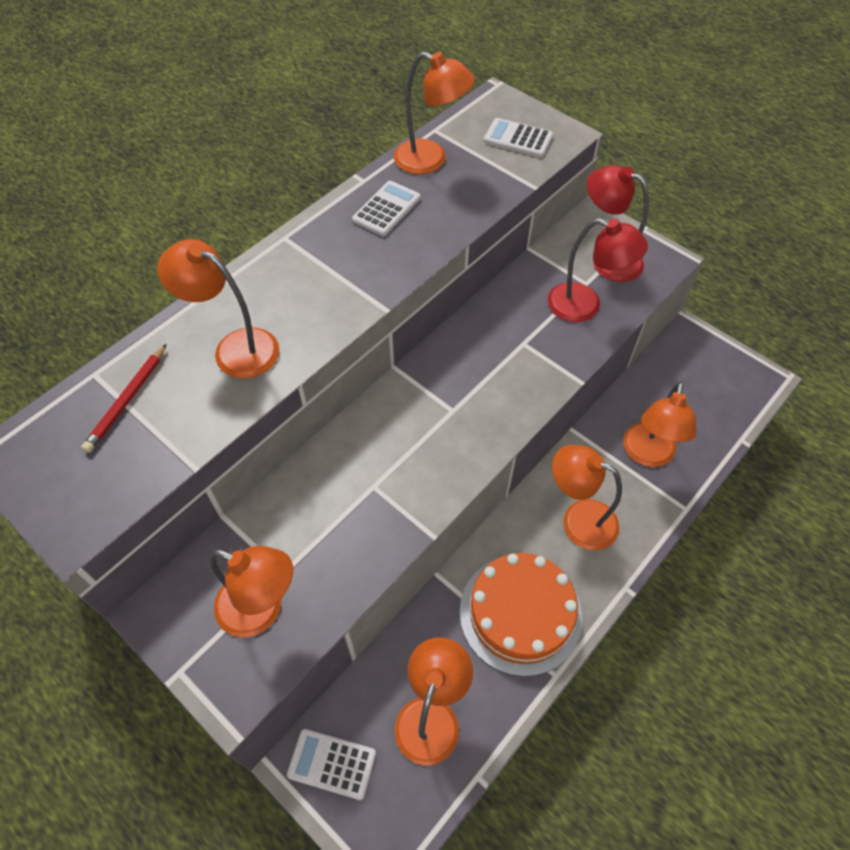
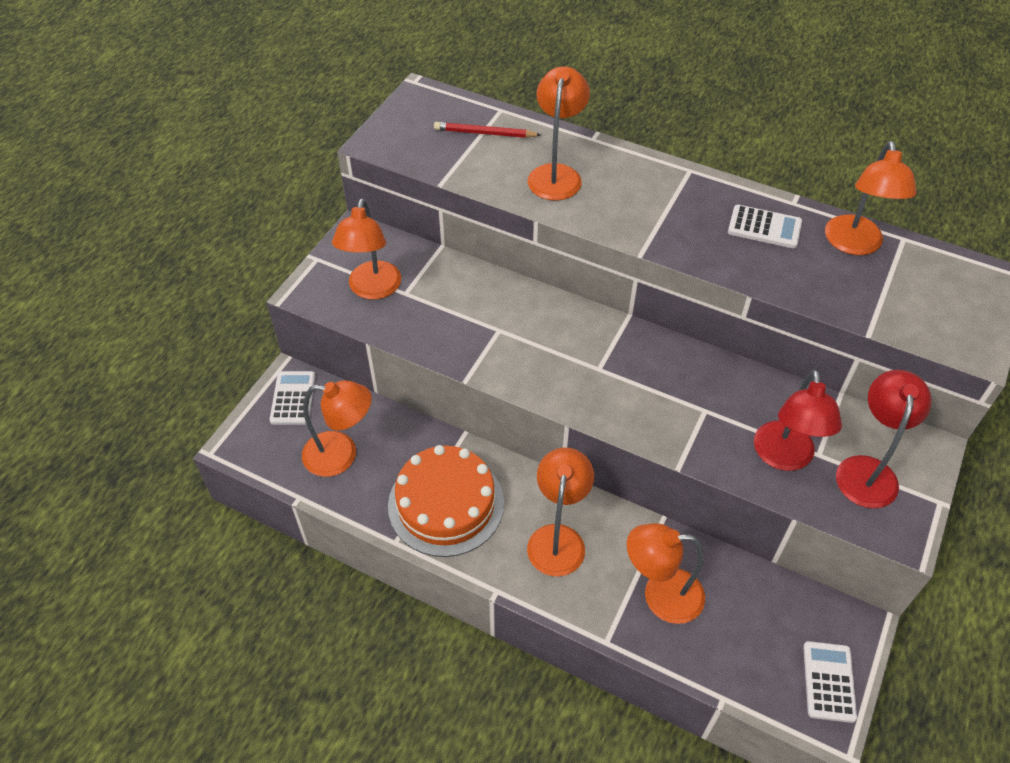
camera: 75 degrees right, 5 degrees down
white calculator [484,118,553,158] -> white calculator moved to [803,641,857,723]

